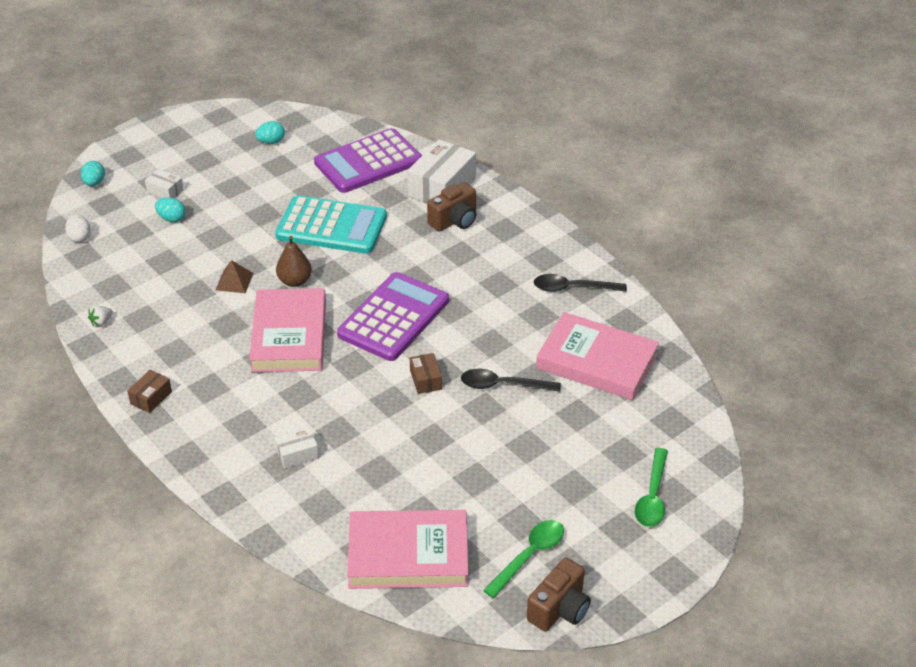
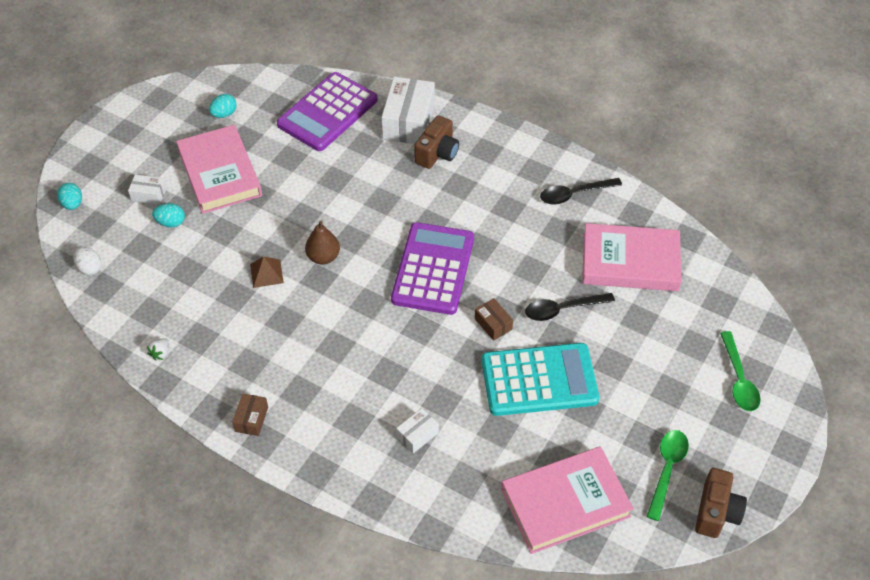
camera: 20 degrees left, 10 degrees up
pink book [249,288,326,372] -> pink book moved to [176,125,262,214]
turquoise calculator [275,195,387,254] -> turquoise calculator moved to [481,343,599,416]

